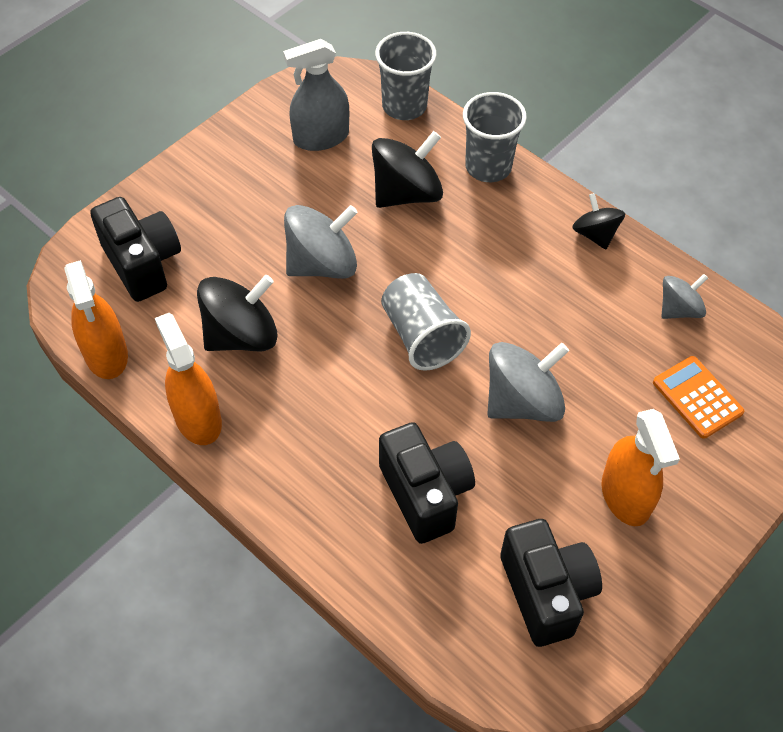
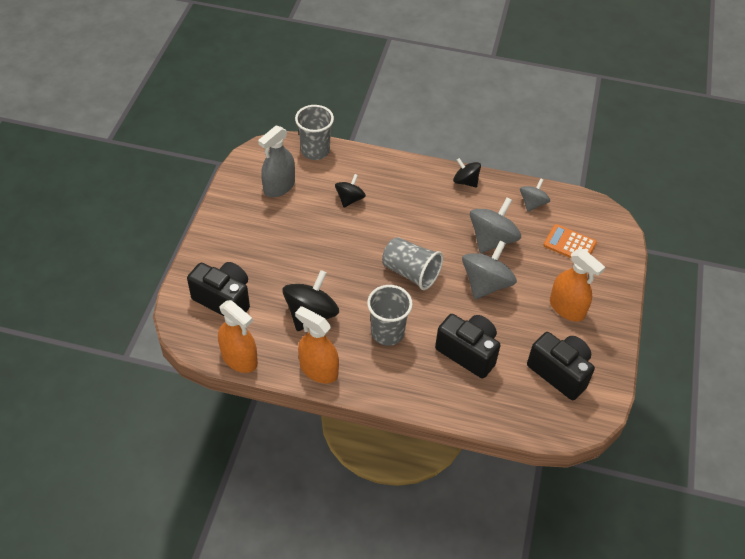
camera: 30 degrees left, 5 degrees down
grey spinning top [284,205,358,279] -> grey spinning top moved to [470,197,521,253]
black spinning top [372,131,443,208] -> black spinning top [335,174,366,208], size x0.60
grey cup [463,92,527,182] -> grey cup moved to [367,285,413,346]

